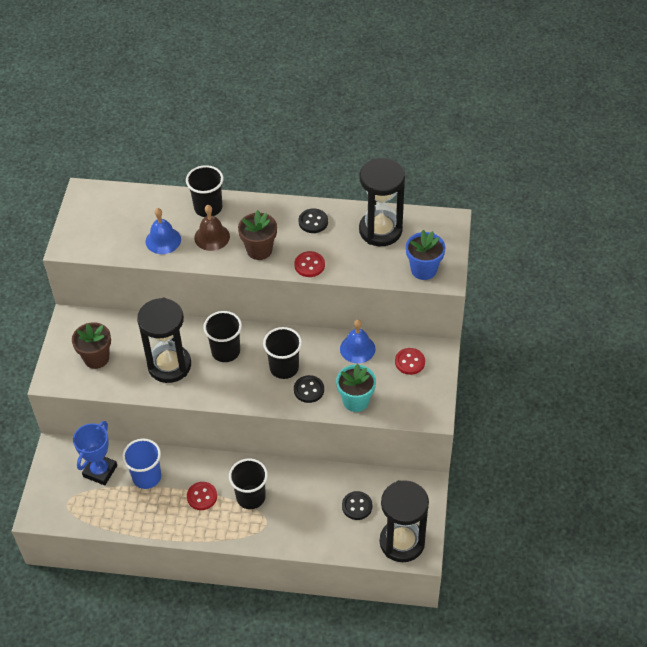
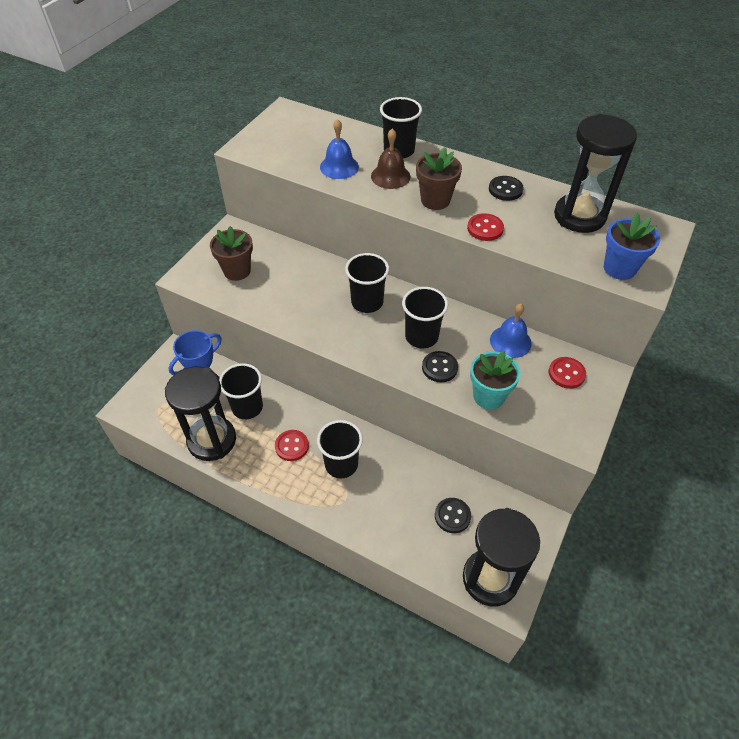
camera: 20 degrees right, 0 degrees up
blue cup [122,439,161,489] -> black cup [219,363,263,419]
black hourglass [137,298,191,383] -> black hourglass moved to [165,366,236,461]

